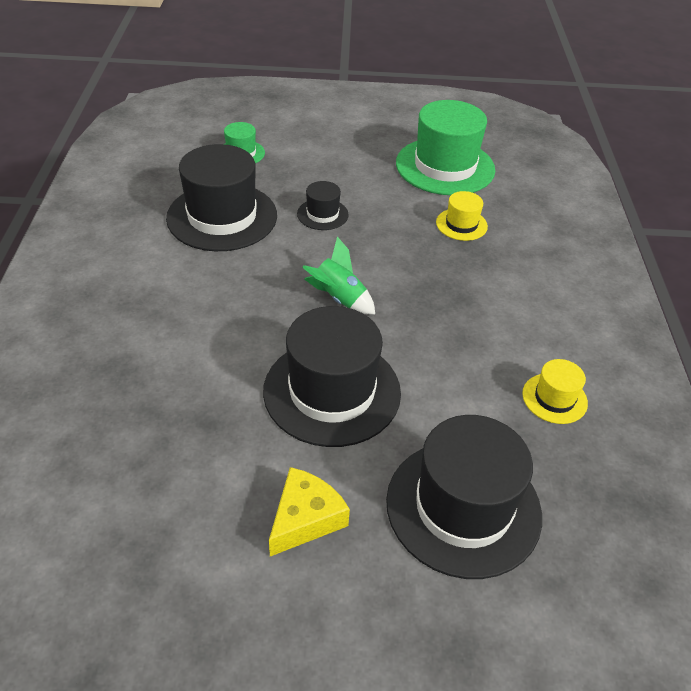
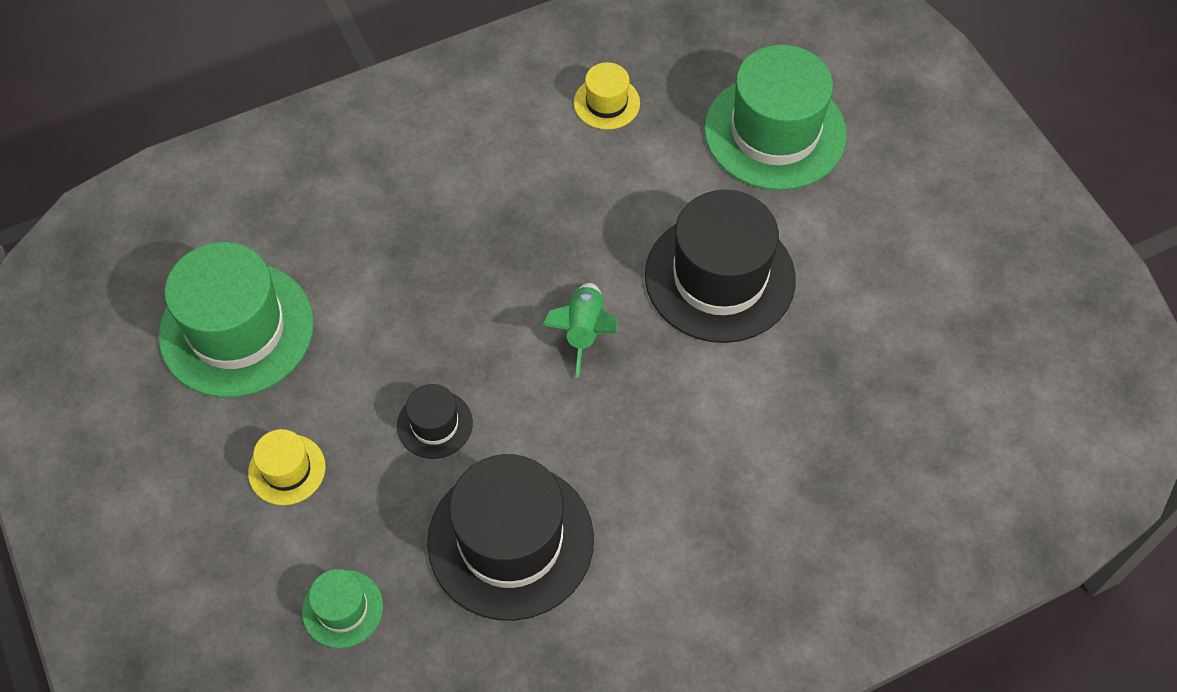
camera: 115 degrees left, 15 degrees up
yellow cheese [269,467,350,556] -> none
black hat [386,415,542,579] -> green hat [704,45,847,190]
yellow hat [436,191,488,241] -> yellow hat moved to [248,429,325,505]

